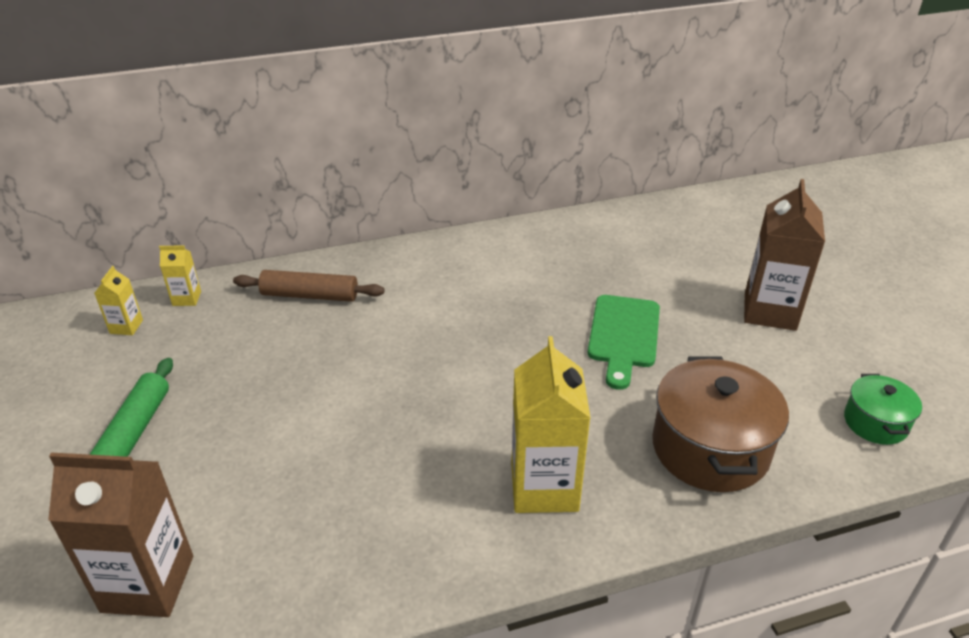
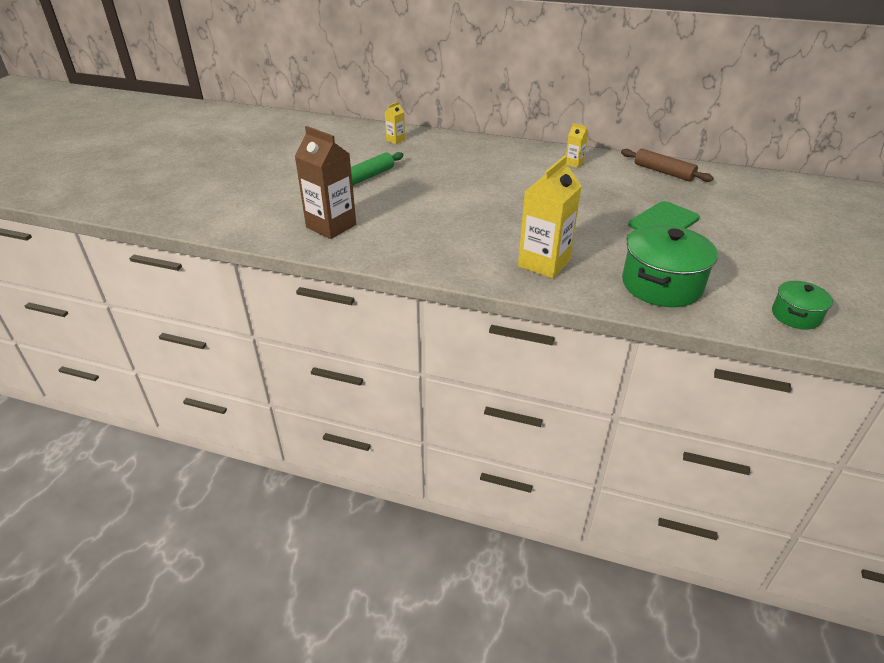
camera: 35 degrees right, 0 degrees up
yellow carton [159,245,201,306] -> yellow carton moved to [566,123,588,168]
brown rolling pin [233,270,384,302] -> brown rolling pin moved to [621,149,714,182]
brown pot [652,356,789,492] -> green pot [622,225,718,307]
brown carton [744,179,825,331] -> none

